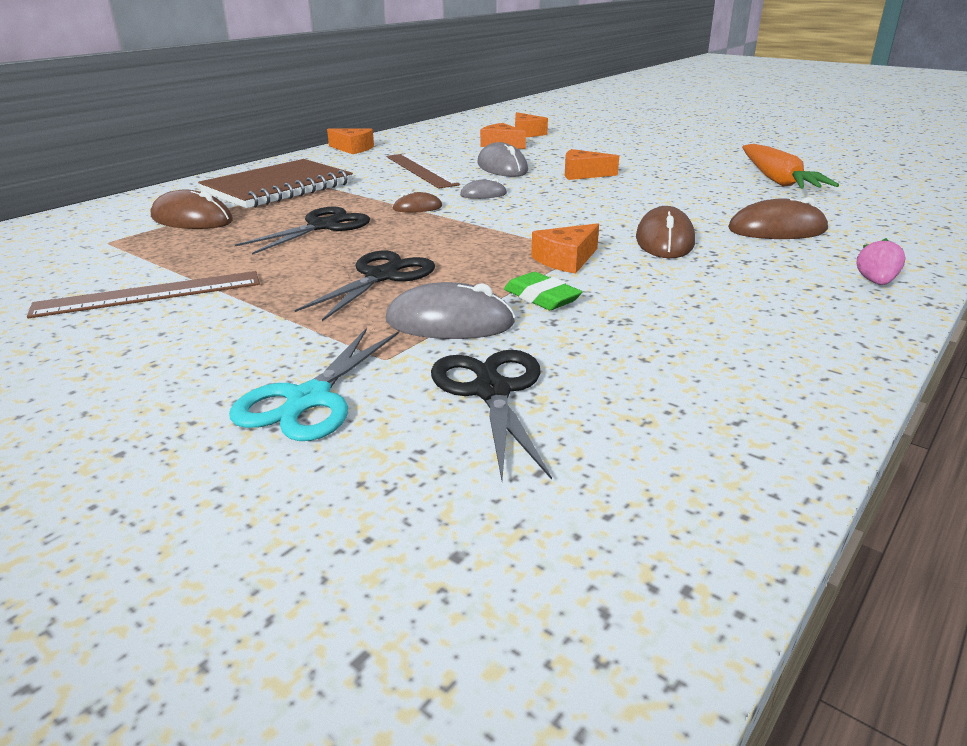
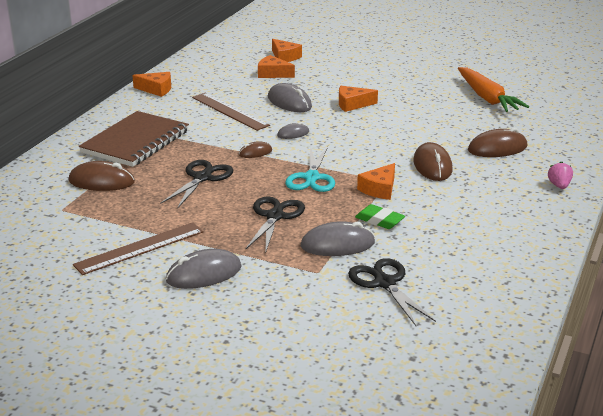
camera: 15 degrees left, 0 degrees up
turquoise scissors [229,328,399,441] -> turquoise scissors moved to [285,147,335,192]
none -> grey mouse [166,249,242,289]

